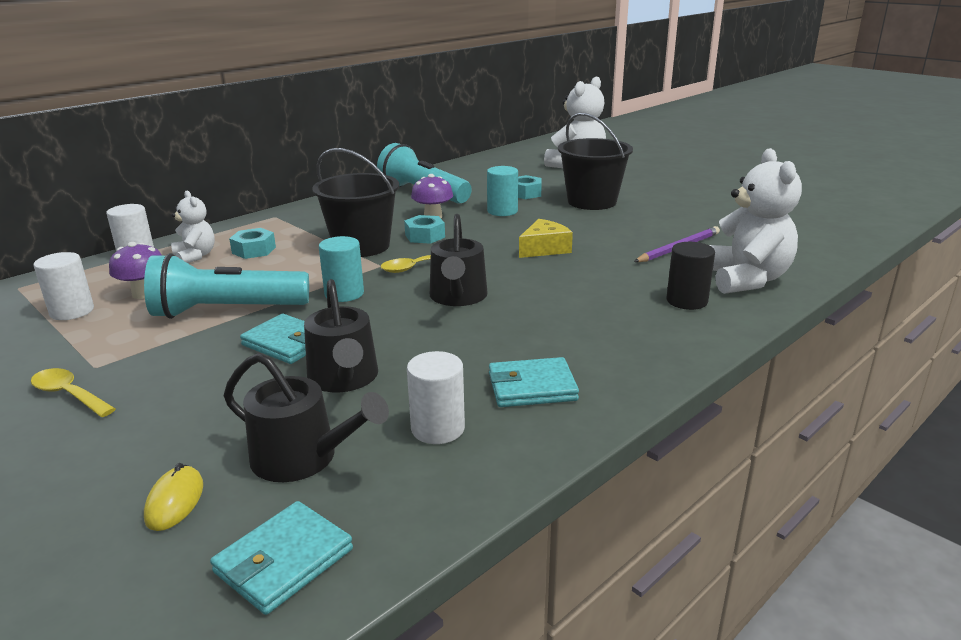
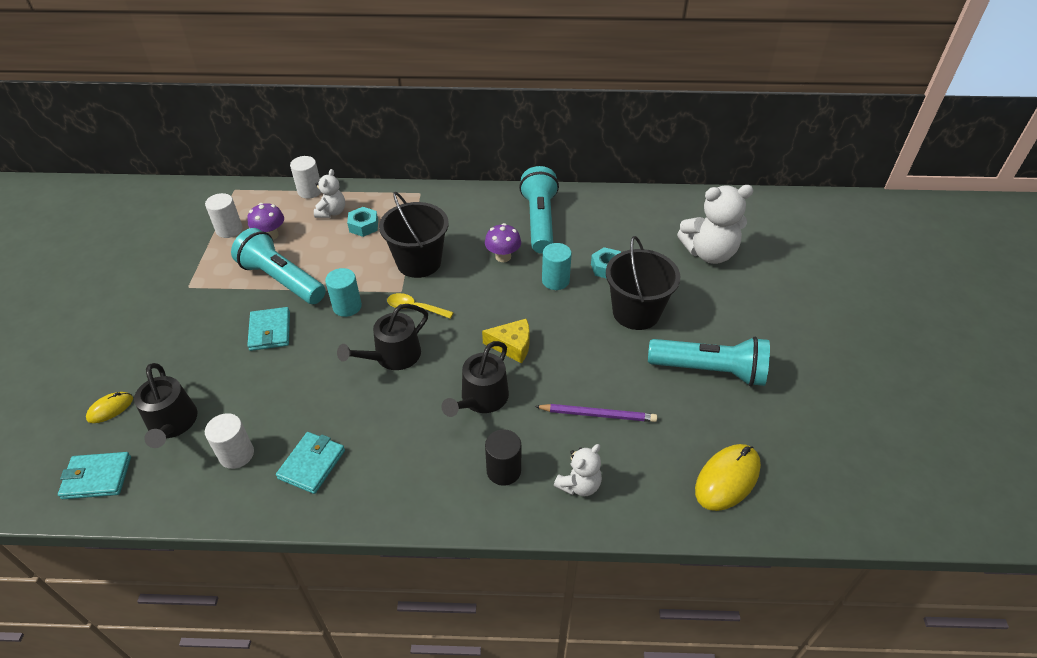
camera: 45 degrees right, 20 degrees up
yellow spoon [31,368,116,417] -> none
black watering can [304,279,378,392] -> black watering can moved to [442,341,509,417]
turquoise nut [404,215,445,244] -> none
turquoise wallet [489,357,579,407] -> turquoise wallet turned 75 degrees clockwise [276,432,345,494]
white teddy bear [709,148,802,294] -> white teddy bear [554,444,602,497], size x0.56
none -> turquoise flashlight [648,337,770,386]
none -> yellow mouse [695,444,761,511]

